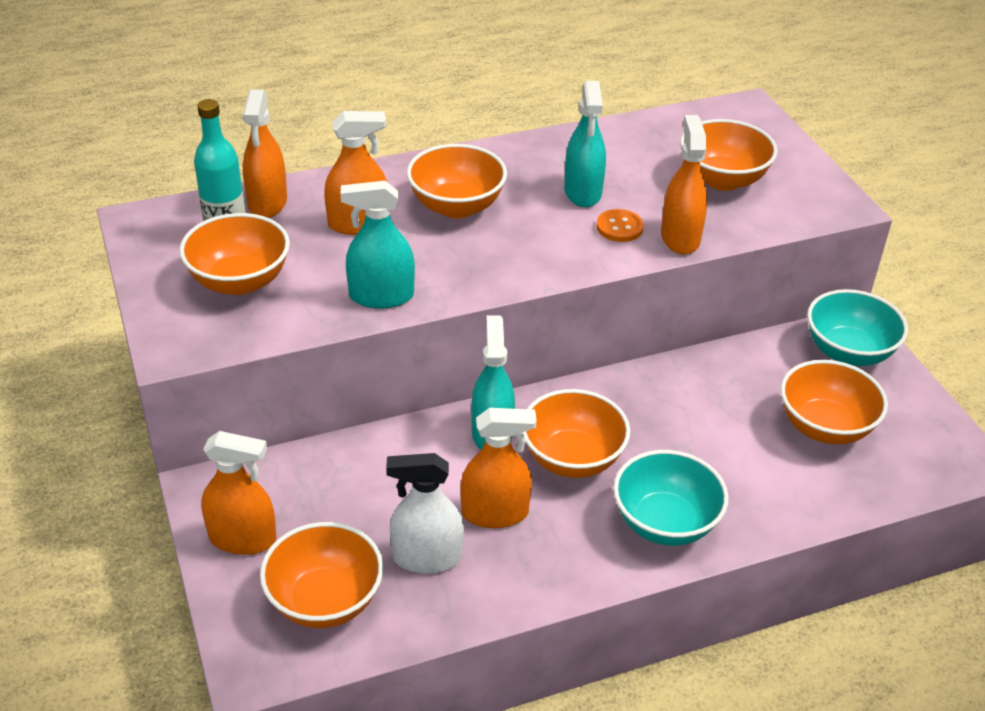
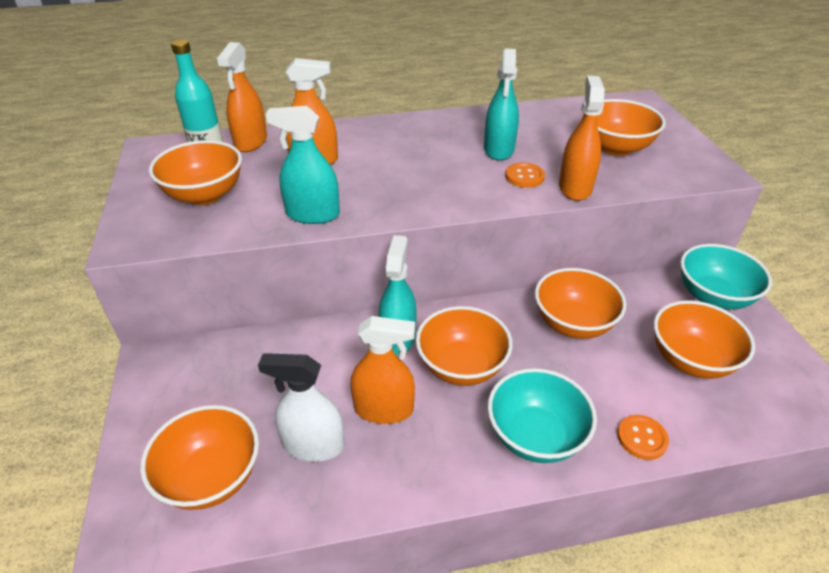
camera: 10 degrees right, 0 degrees up
orange spray bottle [201,431,276,555] -> none
orange bowl [407,144,507,218] -> orange bowl moved to [535,268,626,339]
none -> orange button [617,415,669,460]

